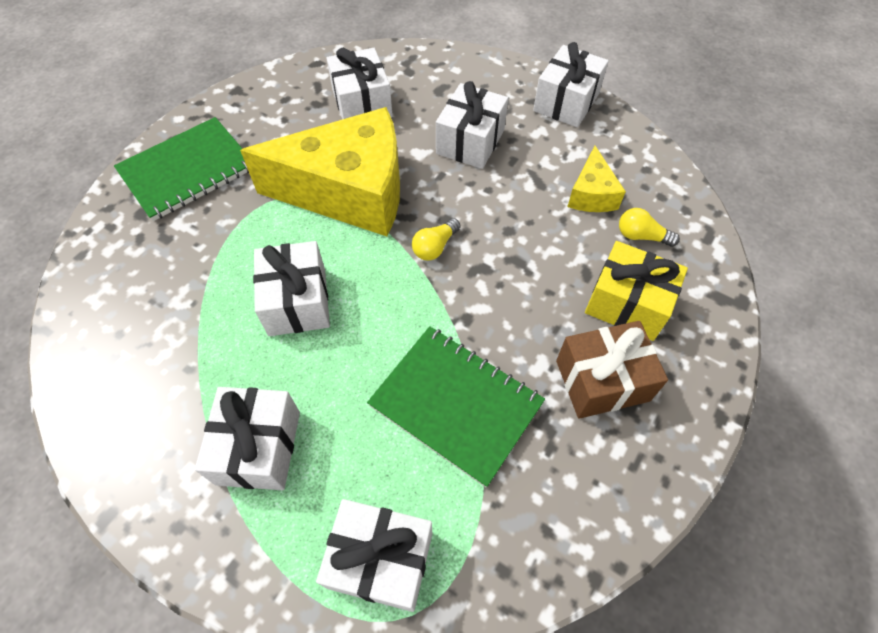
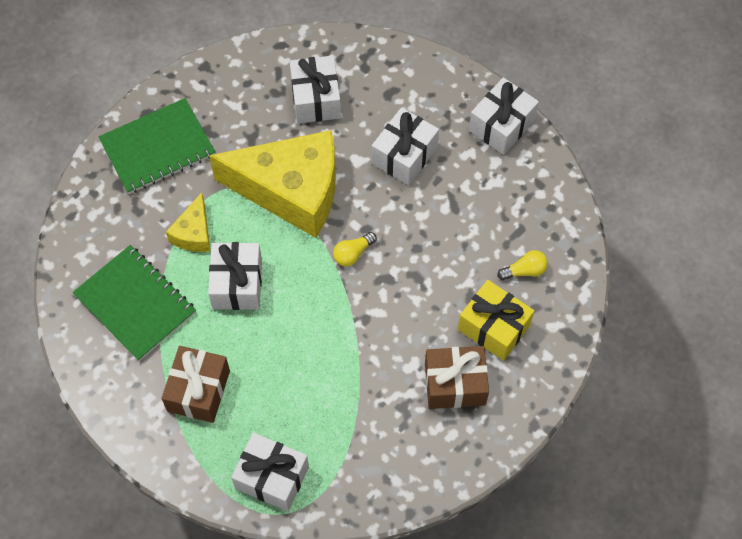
camera: 10 degrees right, 5 degrees up
white gift [195,387,300,490] -> brown gift [161,346,230,423]
green notebook [367,326,545,487] -> green notebook moved to [73,245,196,361]
yellow cheese [567,146,626,212] -> yellow cheese moved to [166,192,210,252]
yellow light bulb [619,208,680,247] -> yellow light bulb turned 135 degrees clockwise [497,250,548,280]

